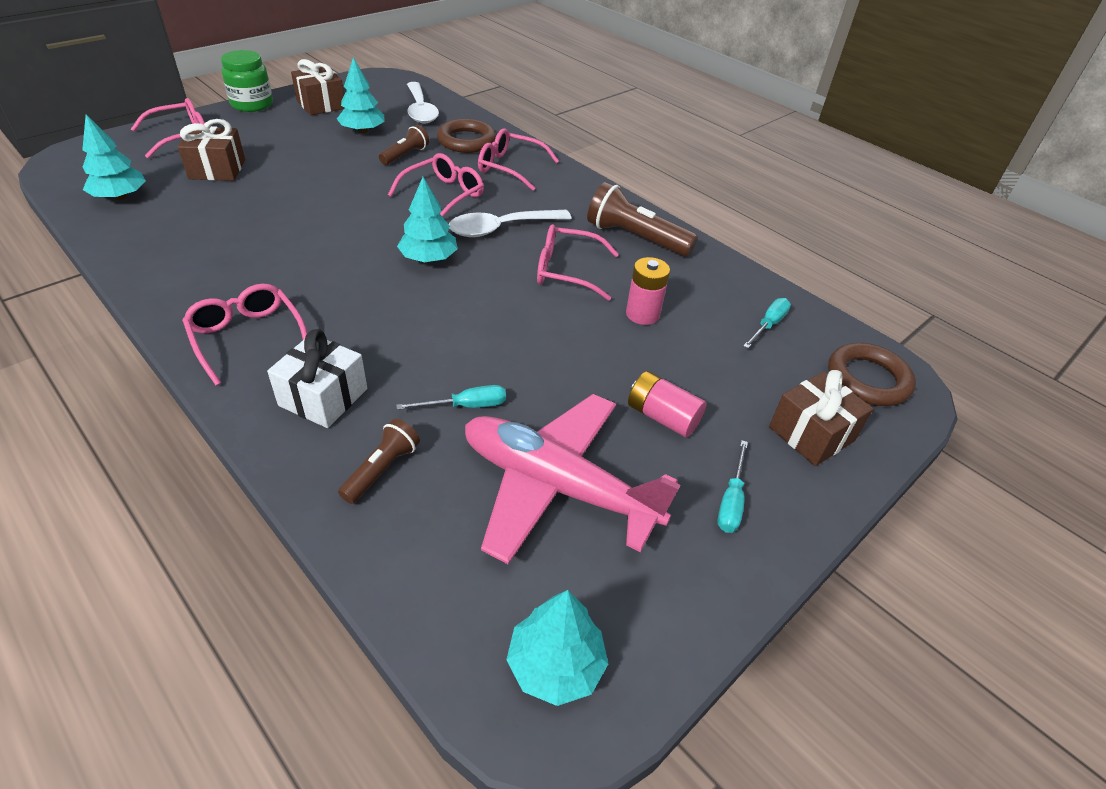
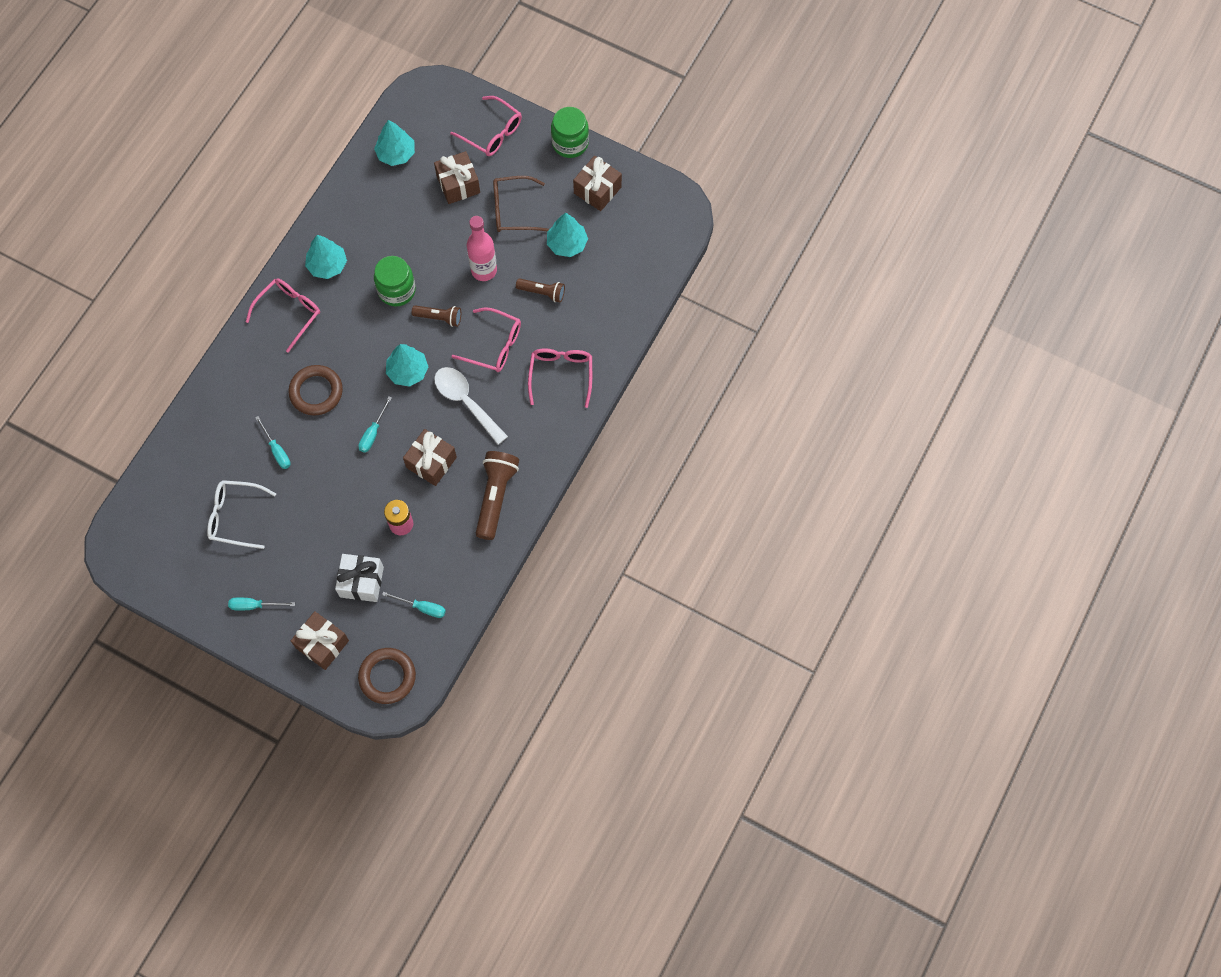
camera: 75 degrees right, 25 degrees up
white gift [267,329,367,428] -> white gift moved to [335,554,384,602]
brown flashlight [338,419,420,504] -> brown flashlight moved to [412,305,461,327]
white spoon [407,82,439,124] -> none
brown ring [437,119,496,153] -> brown ring moved to [288,365,343,416]
pink plane [465,394,680,564] -> white glasses [207,480,276,549]
turquoise tree [506,590,608,706] -> turquoise tree moved to [305,235,347,279]
pink glasses [537,224,619,301] -> brown gift [403,429,457,486]
pink battery [628,371,707,437] -> none
none -> turquoise screwdriver [358,397,392,453]
none -> green jar [374,256,416,306]
none -> pink bottle [467,216,497,281]
none -> brown glasses [493,176,549,232]

